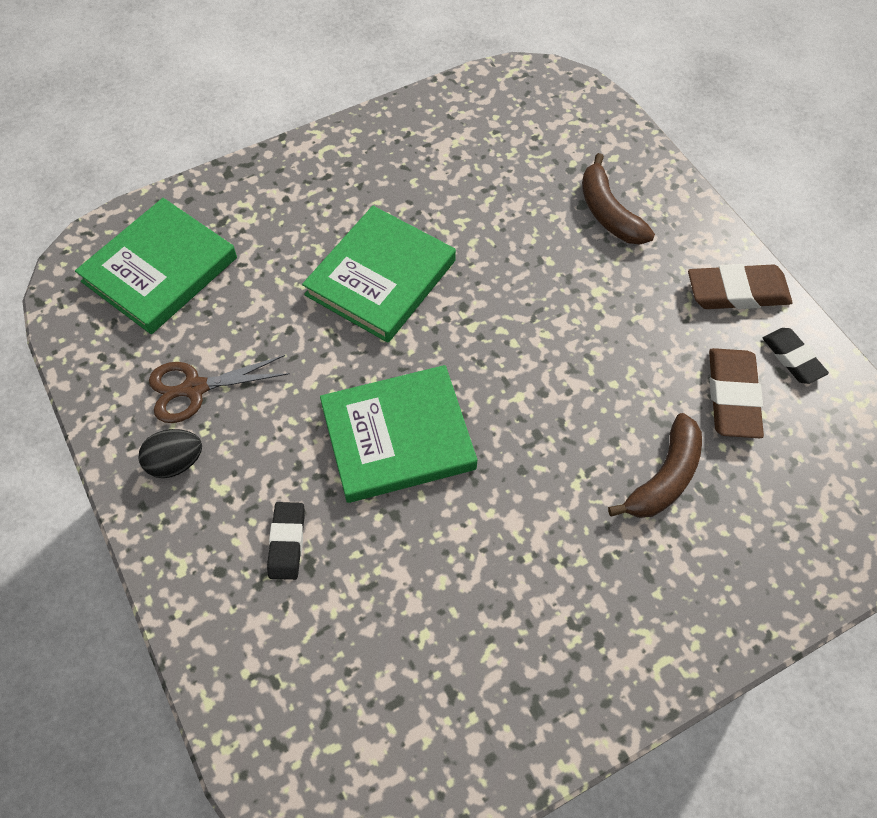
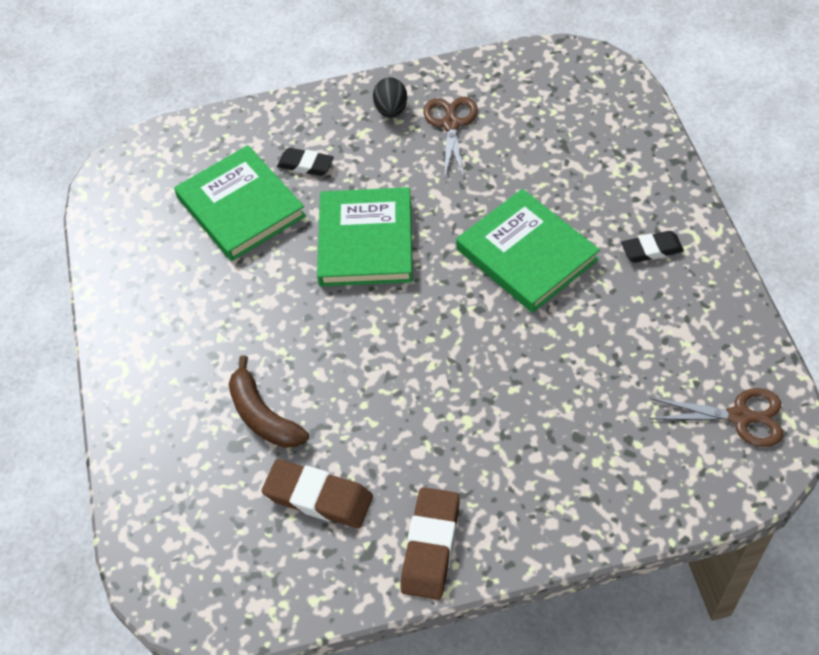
camera: 110 degrees right, 5 degrees down
green book [75,198,237,334] -> green book moved to [174,145,306,261]
brown banana [582,153,655,245] -> none
black eraser [763,328,829,384] -> black eraser moved to [621,231,684,263]
none -> brown scissors [650,388,783,447]

